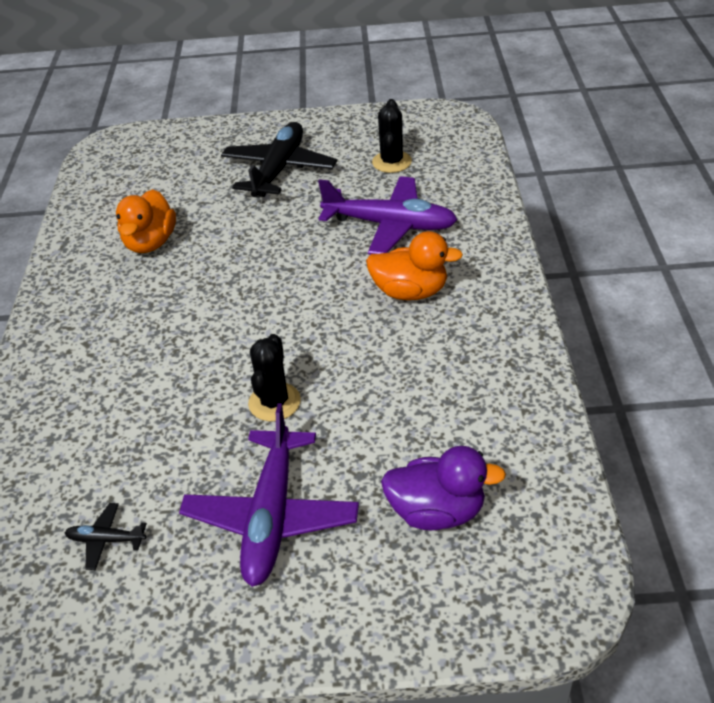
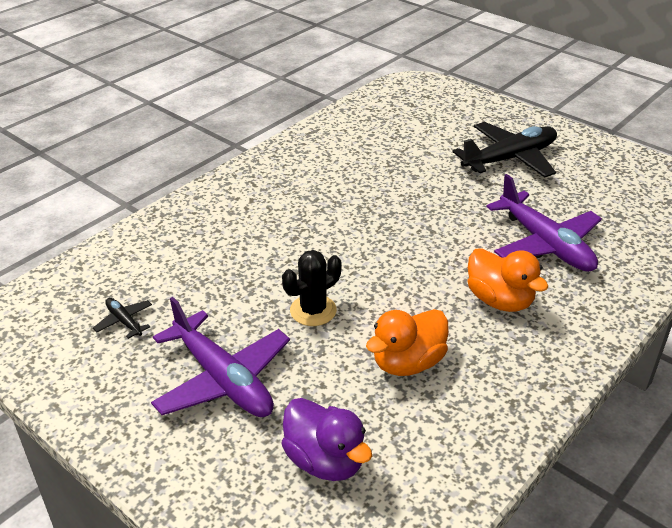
camera: 40 degrees right, 5 degrees down
orange duck [116,189,176,253] -> orange duck moved to [366,309,449,376]
purple plane [179,403,359,587] -> purple plane turned 90 degrees counterclockwise [151,297,290,417]
black cactus [372,99,412,173] -> none

